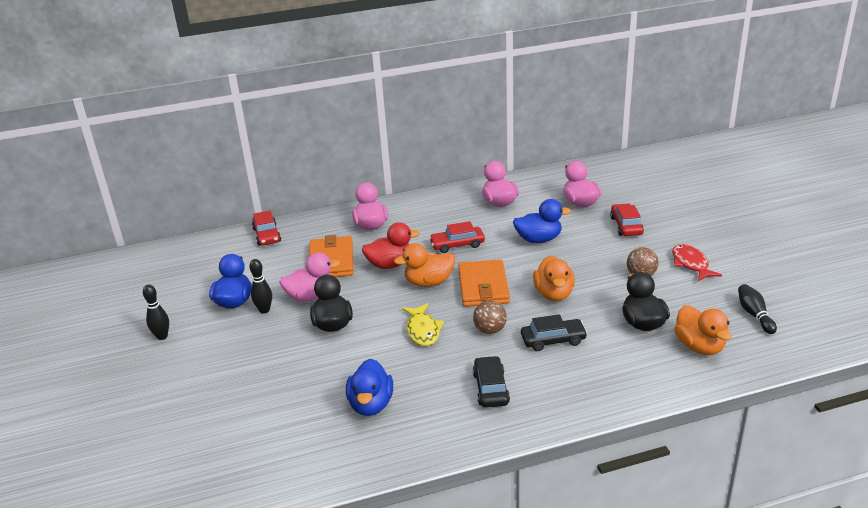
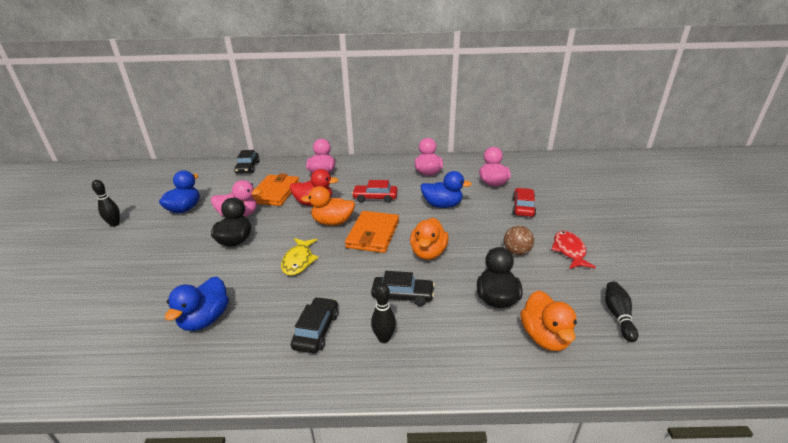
camera: 15 degrees right, 0 degrees up
black bowling pin [249,259,272,314] -> black bowling pin moved to [371,283,396,343]
red car [252,210,281,246] -> black car [234,150,260,174]
brown ball [473,300,507,334] -> none

